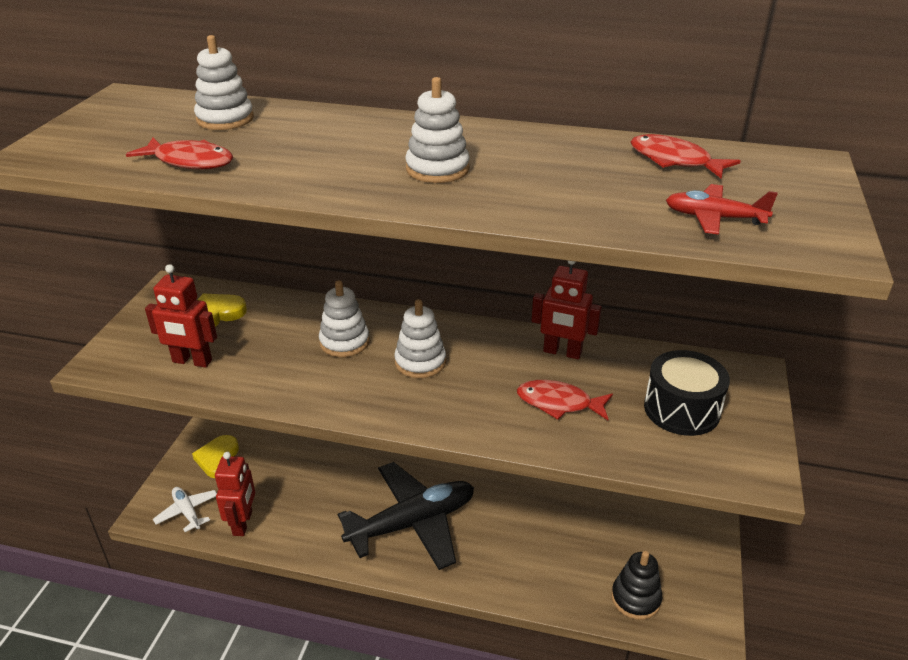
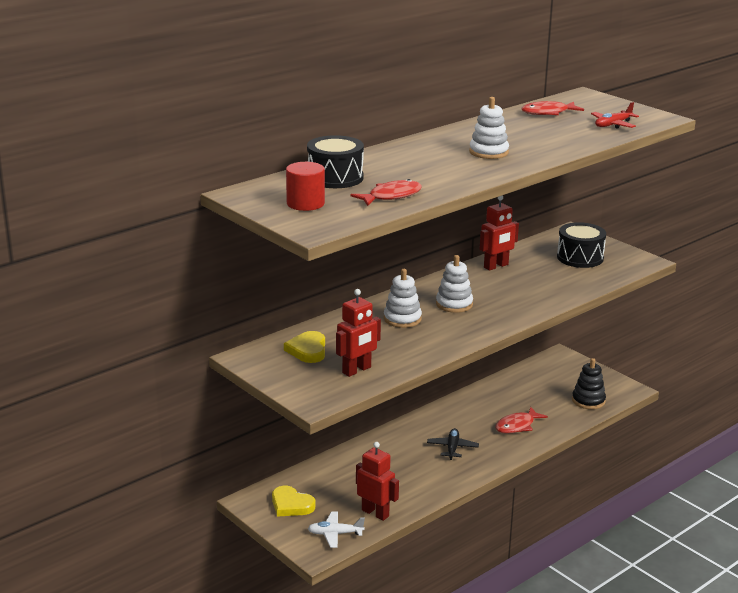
camera: 55 degrees left, 10 degrees down
white stacking toy [194,35,254,130] -> black drum [307,135,364,188]
black plane [338,462,474,570] -> black plane [427,428,479,460], size x0.45
red fish [517,380,613,420] -> red fish moved to [495,407,548,434]
none -> red cylinder [286,162,325,211]

